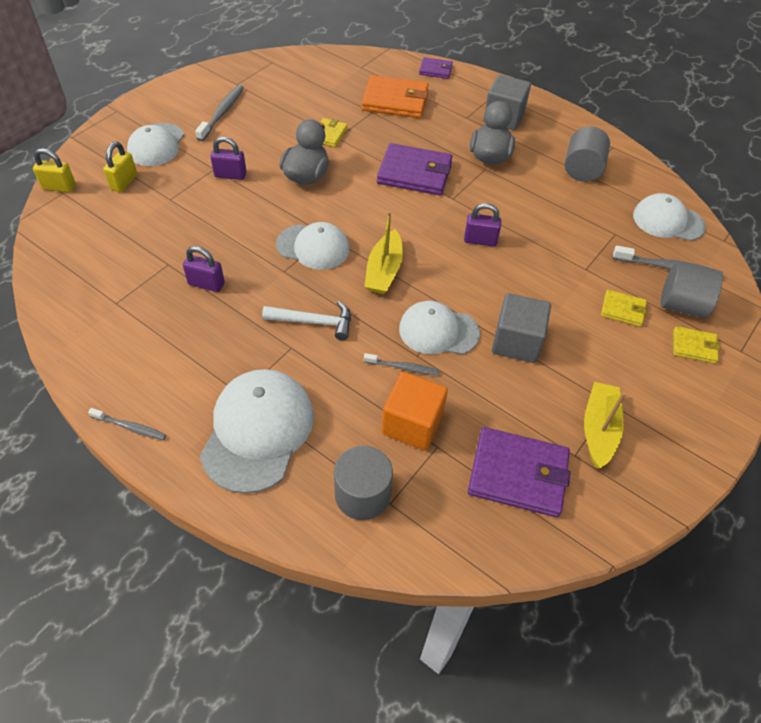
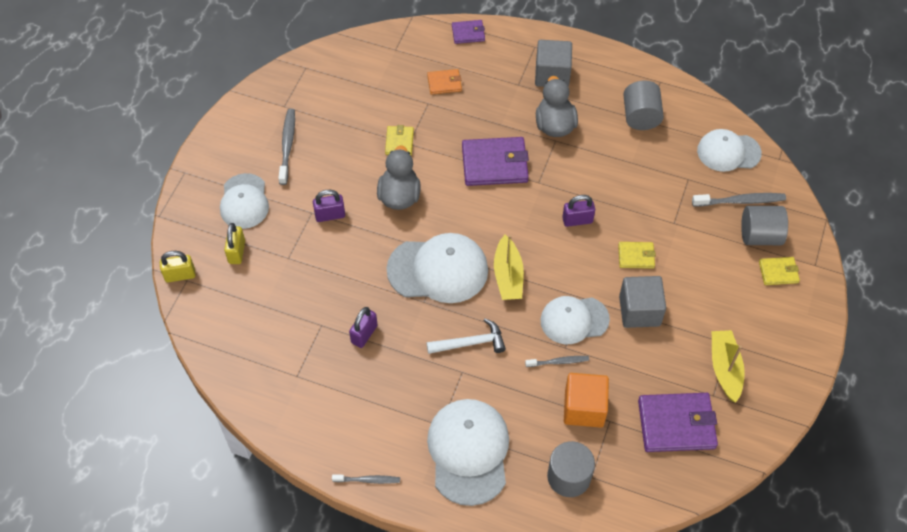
camera: 15 degrees left, 5 degrees up
purple padlock [183,246,225,292] -> purple padlock turned 60 degrees counterclockwise [349,307,377,348]
white cap [276,222,349,270] -> white cap [386,233,488,303], size x1.50
orange wallet [362,75,429,118] -> orange wallet [427,69,462,95], size x0.53
yellow wallet [601,290,647,327] -> yellow wallet moved to [618,242,656,269]

